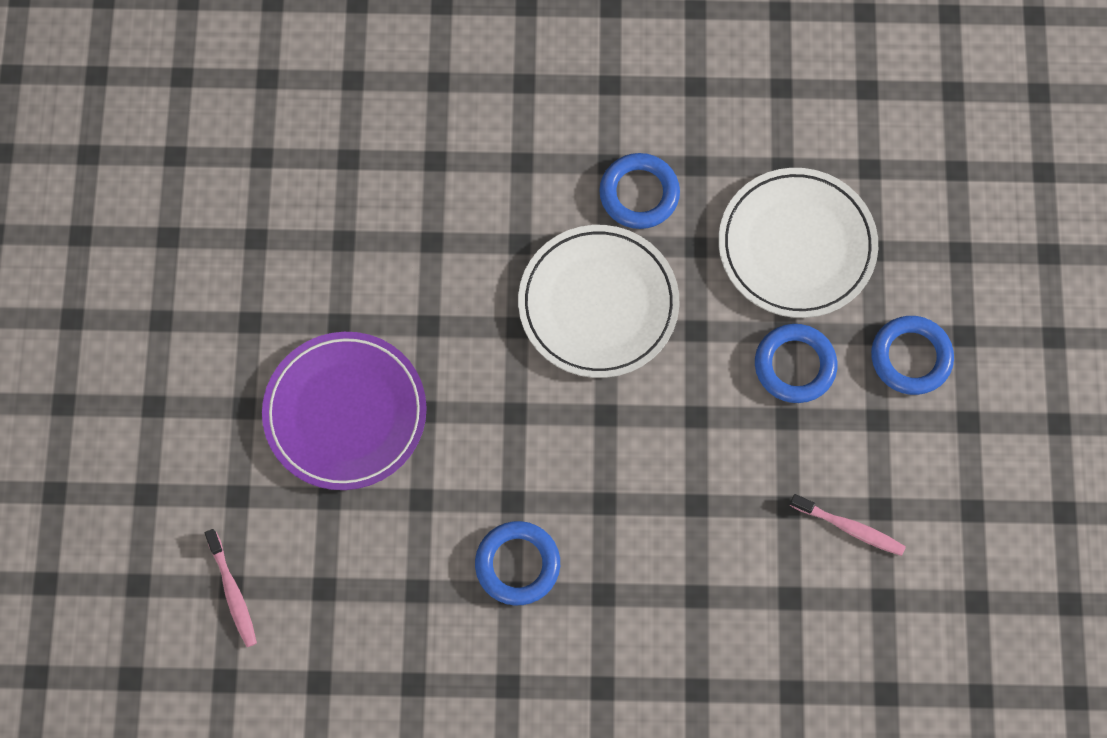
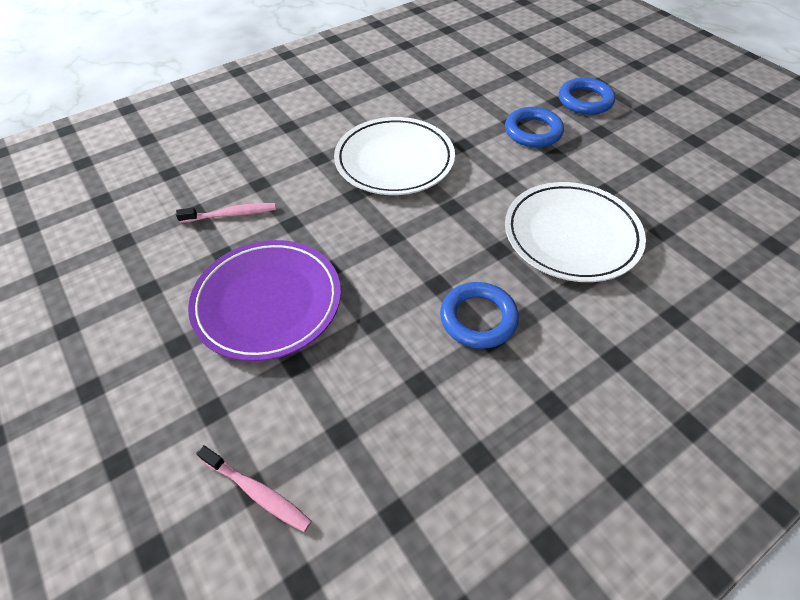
camera: 35 degrees left, 20 degrees down
blue ring [599,153,680,229] -> none
white plate [718,168,878,318] -> white plate moved to [505,182,646,282]
pink toothbrush [790,494,906,556] -> pink toothbrush moved to [176,203,276,223]

